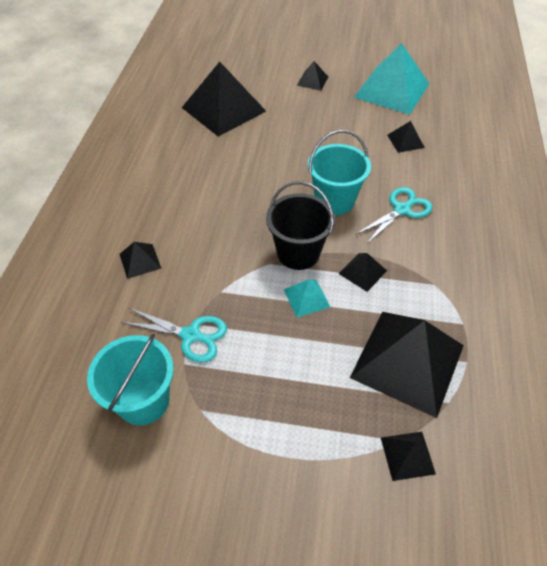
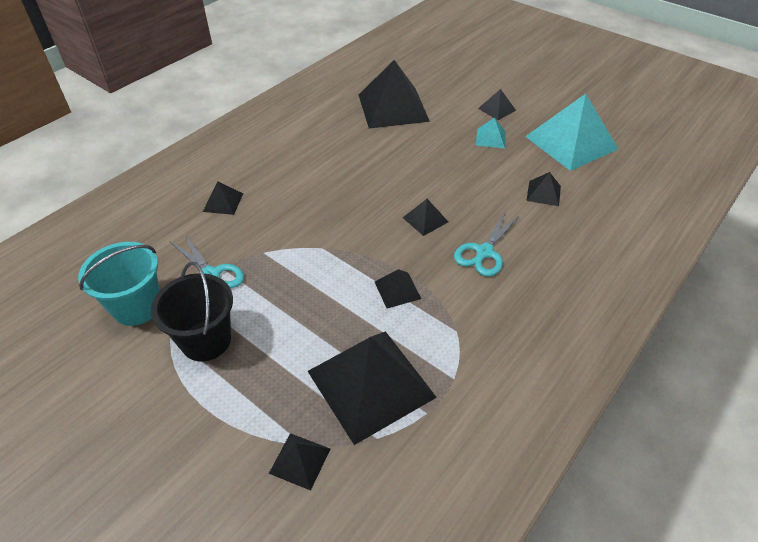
camera: 30 degrees right, 5 degrees down
black bucket [266,181,335,270] -> black bucket moved to [151,262,233,361]
turquoise pyramid [284,280,330,317] -> turquoise pyramid moved to [476,117,506,148]
turquoise bucket [308,130,371,215] -> black pyramid [403,199,448,236]
turquoise scissors [355,187,432,244] -> turquoise scissors turned 135 degrees clockwise [454,212,520,277]

